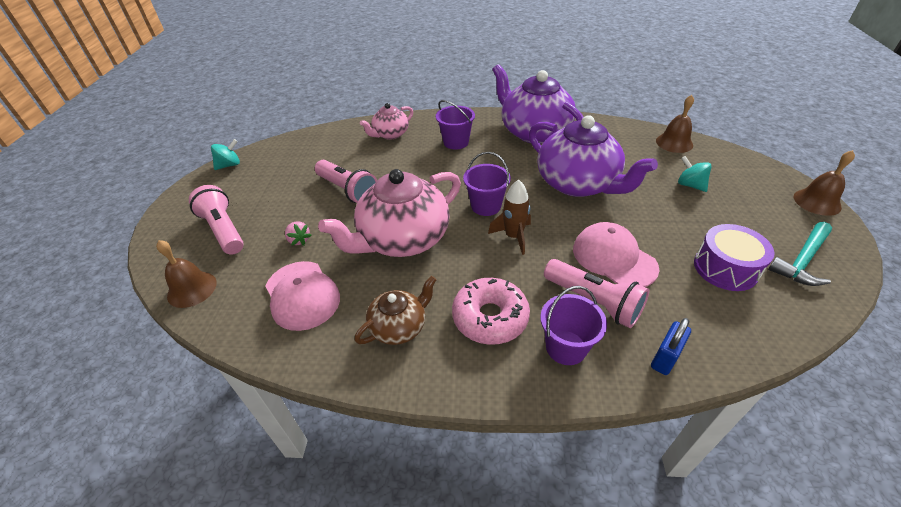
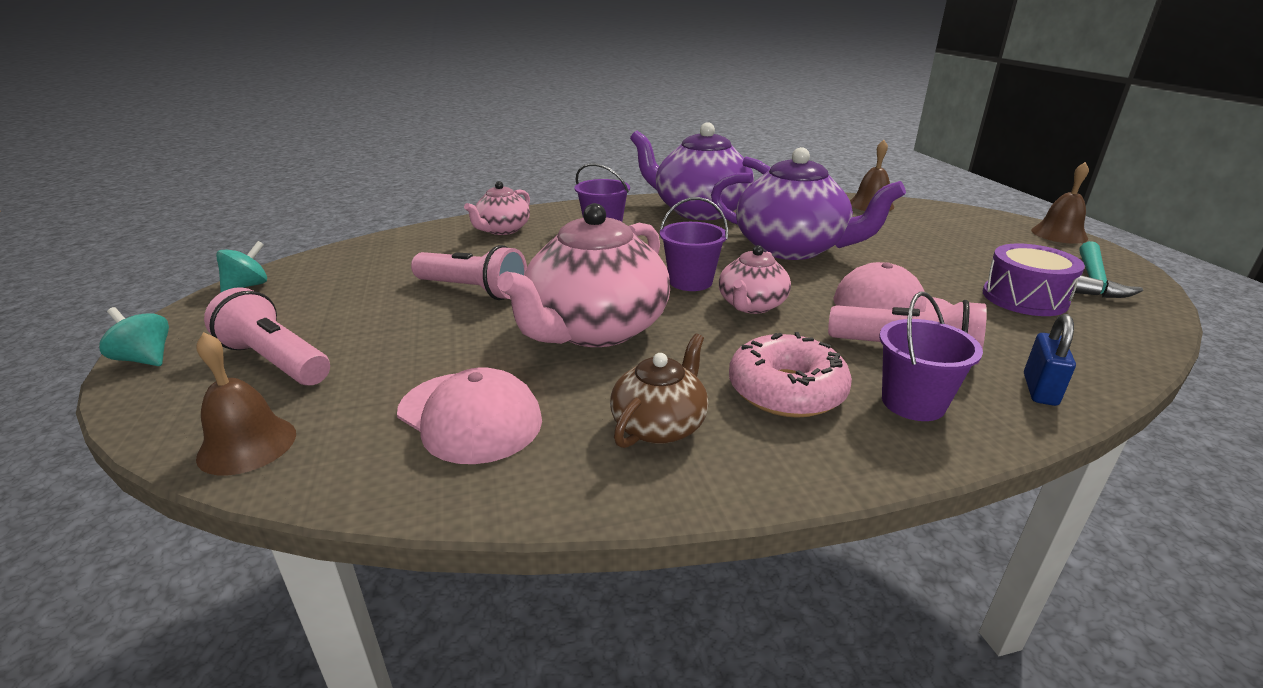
camera: 20 degrees left, 15 degrees down
pink strawberry [285,222,312,246] -> none
brown rocket [488,180,531,255] -> pink teapot [719,245,791,314]
turquoise spinning top [678,156,712,192] -> turquoise spinning top moved to [99,307,169,366]

